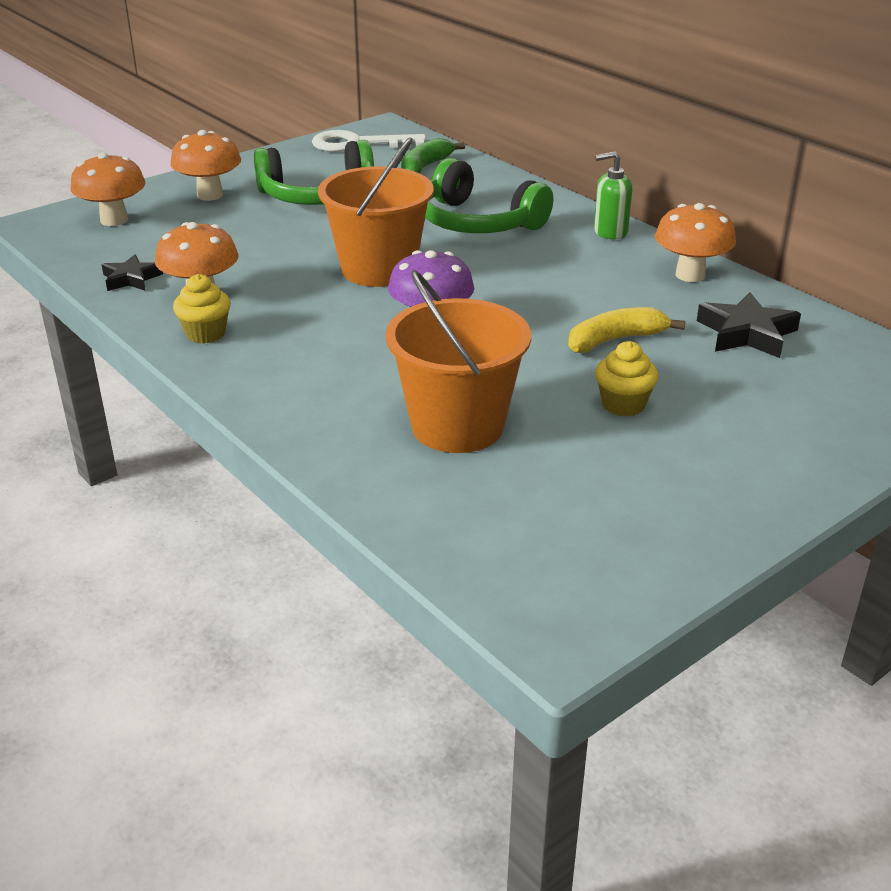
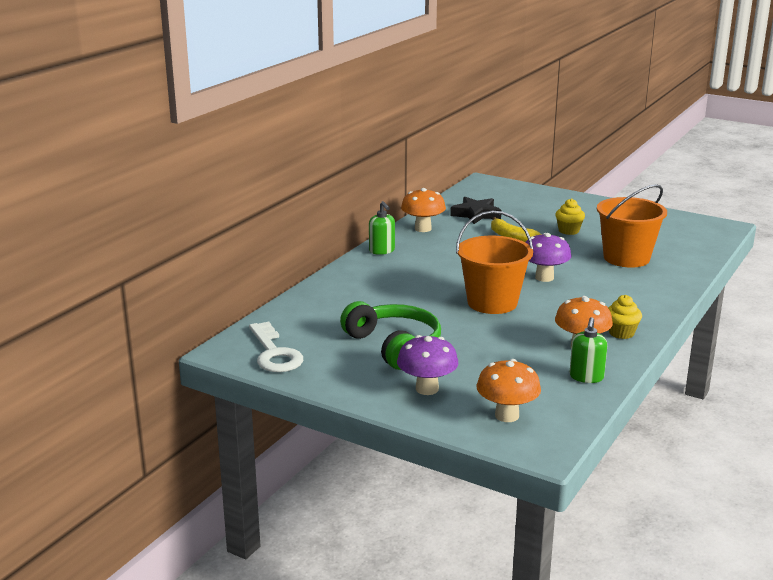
camera: 110 degrees left, 10 degrees down
black star [102,254,163,291] -> green soap dispenser [570,317,607,383]
orange mushroom [170,130,241,201] -> purple mushroom [397,335,459,395]
green banana [401,138,465,173] -> none
green headphones [425,158,553,233] -> none

